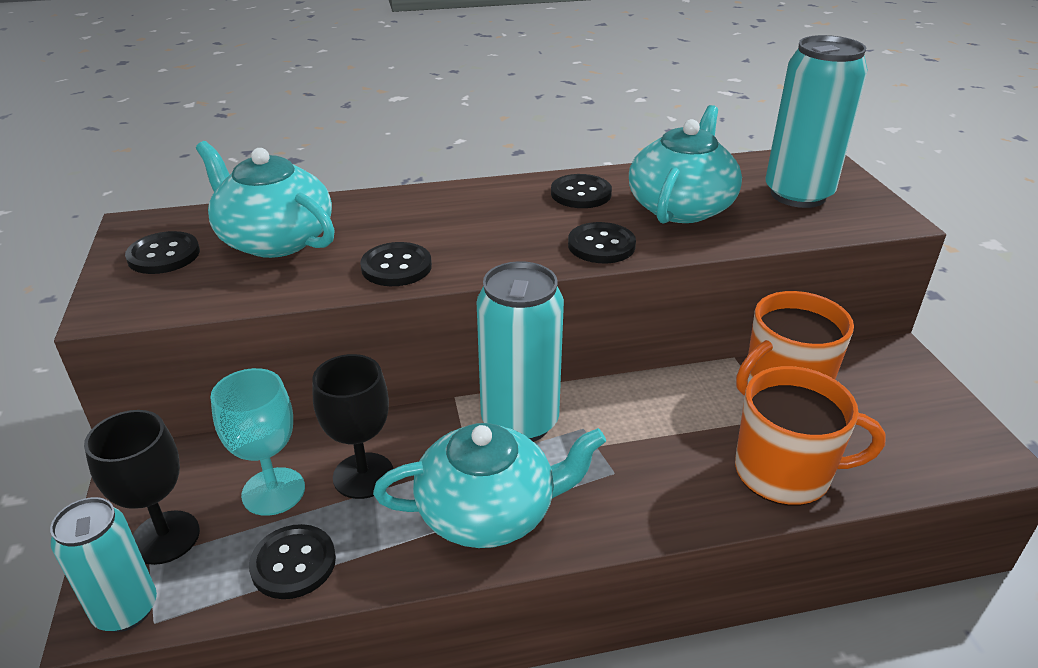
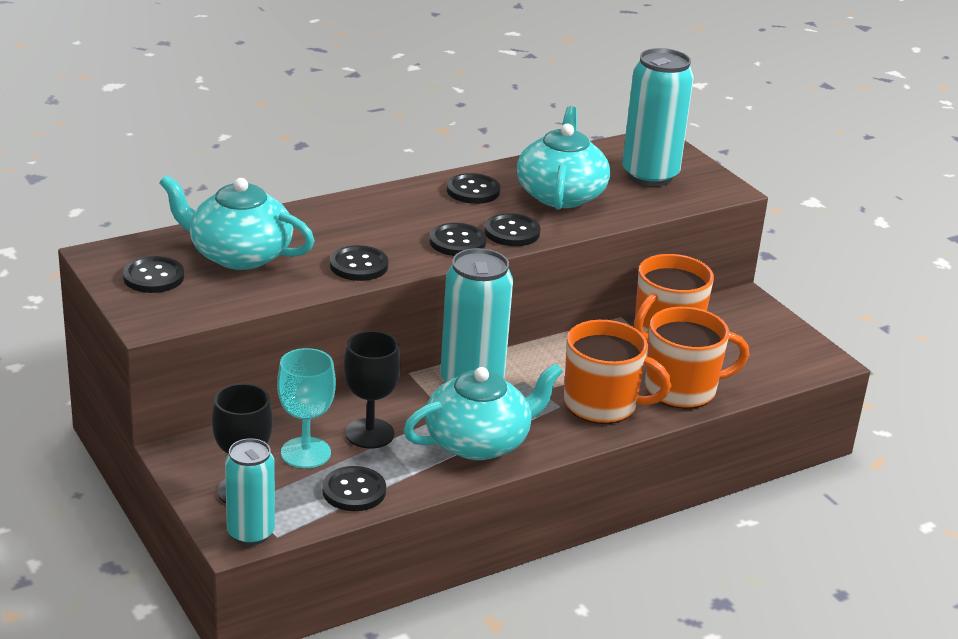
camera: 20 degrees left, 5 degrees down
none -> black button [430,223,486,256]
none -> orange mug [564,320,671,424]

